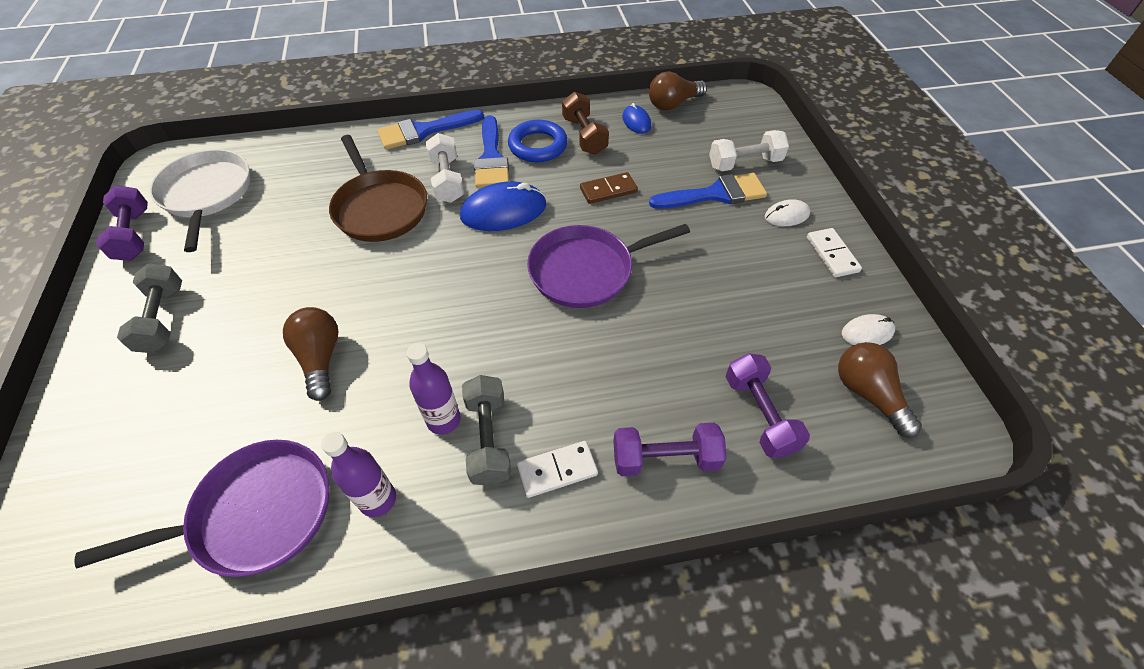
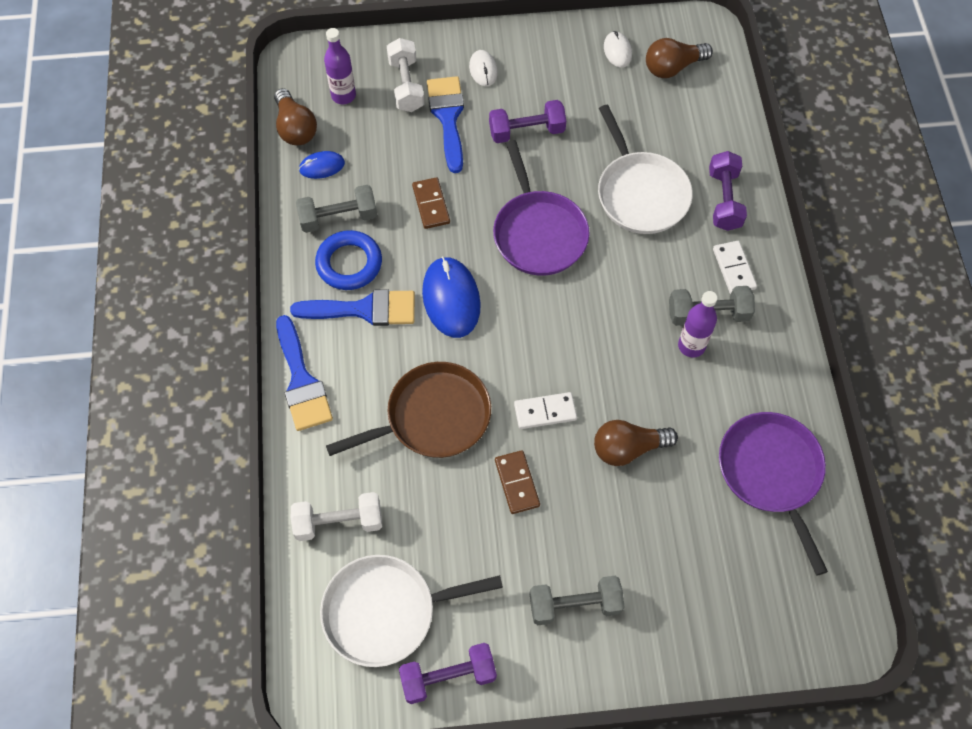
camera: 85 degrees left, 10 degrees up
purple bottle [321,432,396,517] -> purple bottle moved to [324,28,356,104]
white dumbbell [426,133,464,203] -> white dumbbell moved to [291,492,382,541]
brown dumbbell [562,92,609,155] -> grey dumbbell [296,185,377,233]
purple dumbbell [726,353,810,458] -> purple dumbbell moved to [489,100,566,143]
white domino [807,228,862,277] -> white domino moved to [514,392,577,429]
none -> brown domino [495,450,540,514]
none -> white pan [598,105,693,234]

